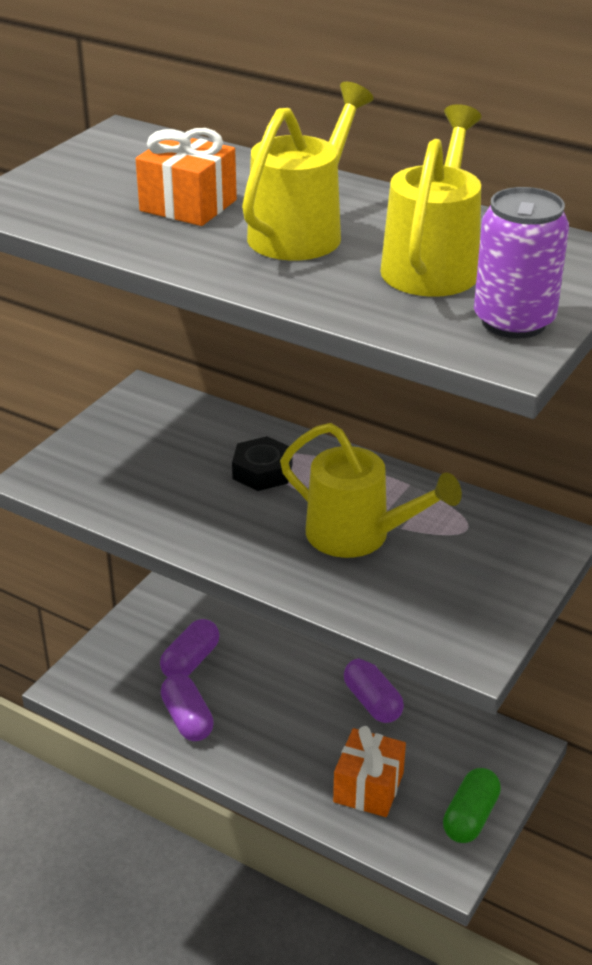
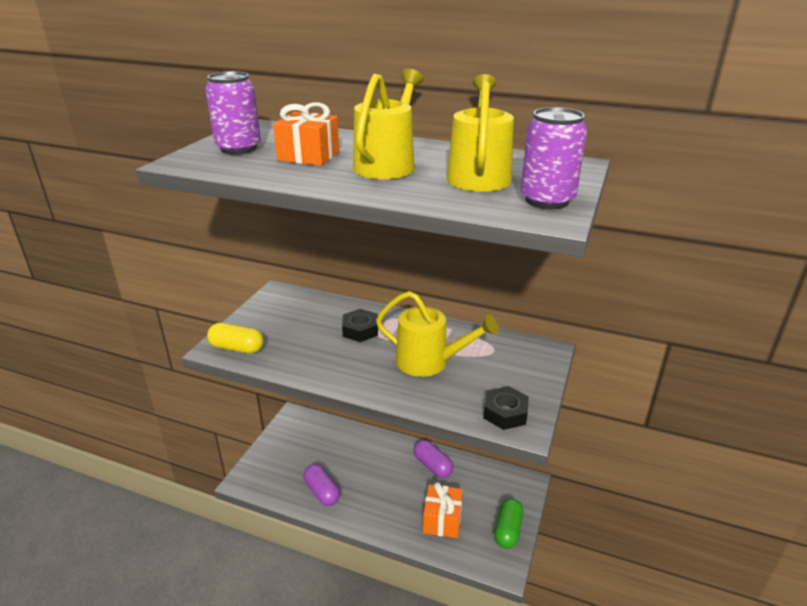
camera: 10 degrees left, 5 degrees down
purple capsule [160,619,220,677] -> none
none -> purple can [205,71,261,155]
none -> yellow capsule [207,323,264,354]
none -> black nut [483,386,529,430]

